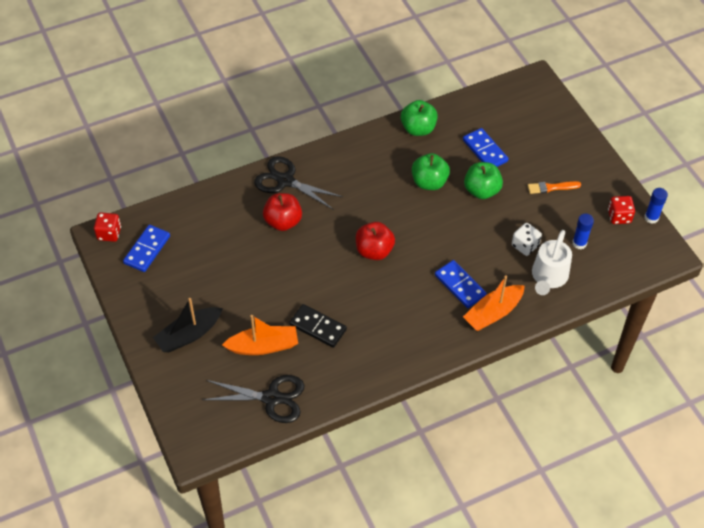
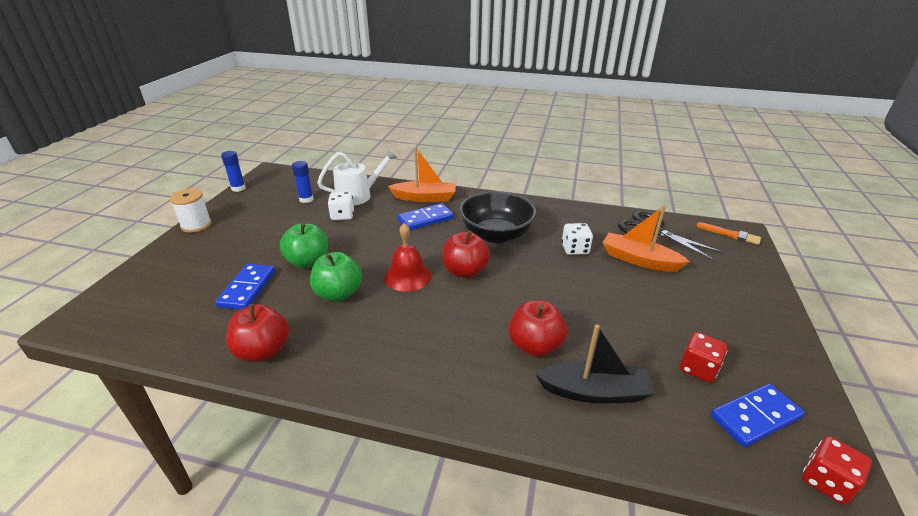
camera: 140 degrees left, 20 degrees down
black boat [153,298,223,352] -> black boat moved to [535,324,654,403]
black scissors [254,156,343,210] -> none
black domino [289,304,347,348] -> white dice [562,223,593,255]
green apple [401,100,438,136] -> red apple [226,304,289,362]
blue domino [435,260,487,308] -> blue domino turned 60 degrees clockwise [397,203,454,230]
orange brush [528,181,581,194] -> orange brush moved to [696,222,761,245]
red dice [608,196,635,224] -> red dice moved to [680,332,728,383]
none -> white spool [170,189,212,233]
none -> red bell [384,223,431,291]
none -> black bowl [459,191,536,243]

